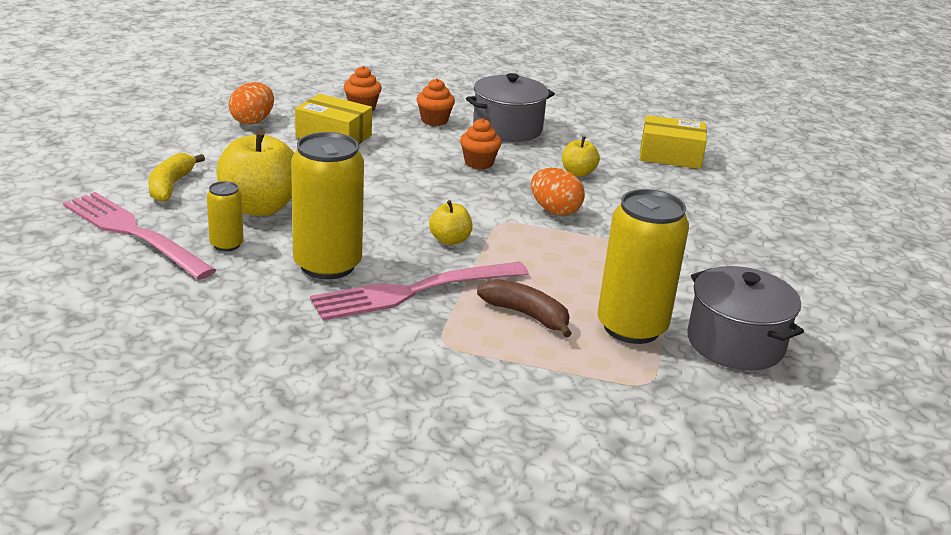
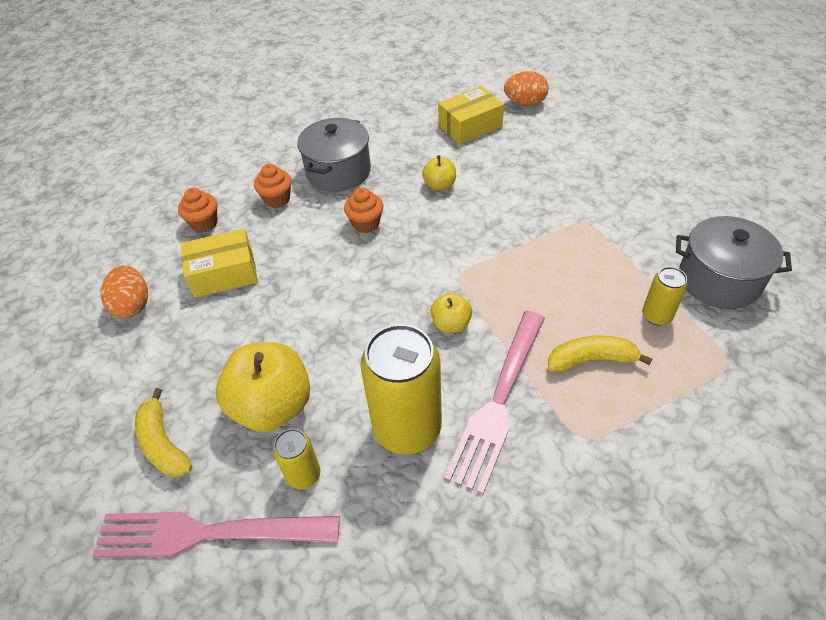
camera: 35 degrees left, 20 degrees up
brown banana [477,279,572,337] -> yellow banana [548,336,652,372]
orange egg [531,168,585,216] -> orange egg moved to [504,71,549,106]
yellow can [597,189,689,344] -> yellow can [642,267,688,326], size x0.49

